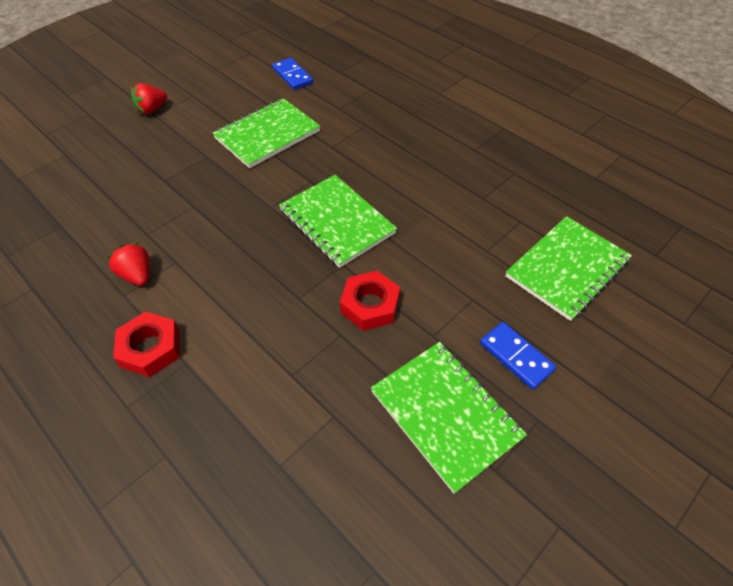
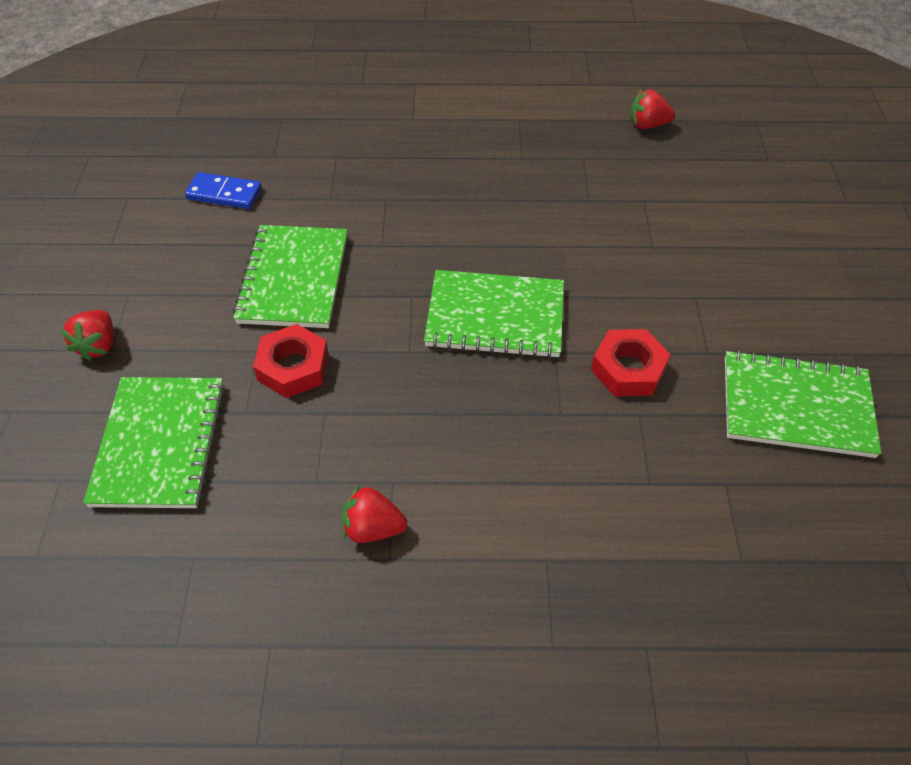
camera: 45 degrees left, 0 degrees up
red nut [113,312,180,377] -> red nut moved to [253,324,329,398]
blue domino [480,322,556,390] -> none
green notebook [506,216,632,321] -> green notebook moved to [83,377,225,508]
none -> red strawberry [630,89,675,129]

